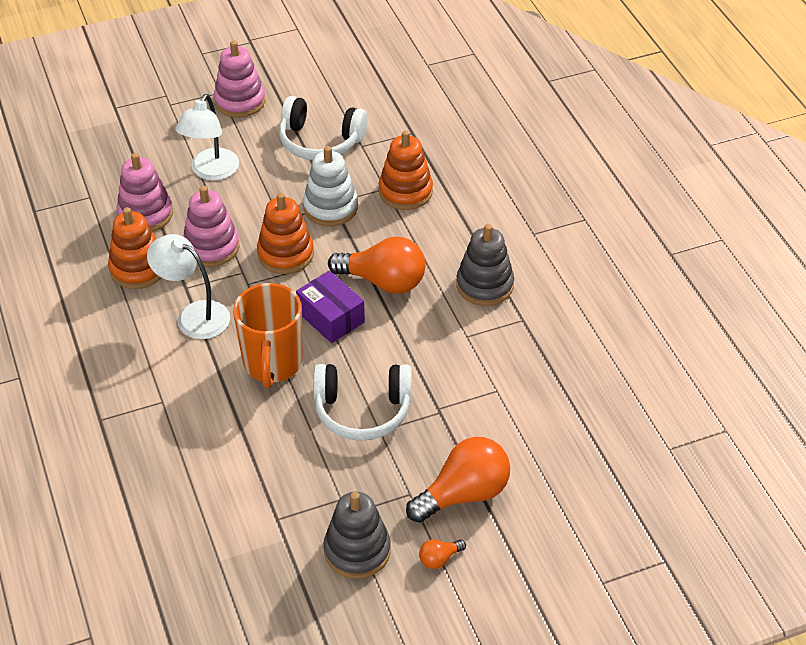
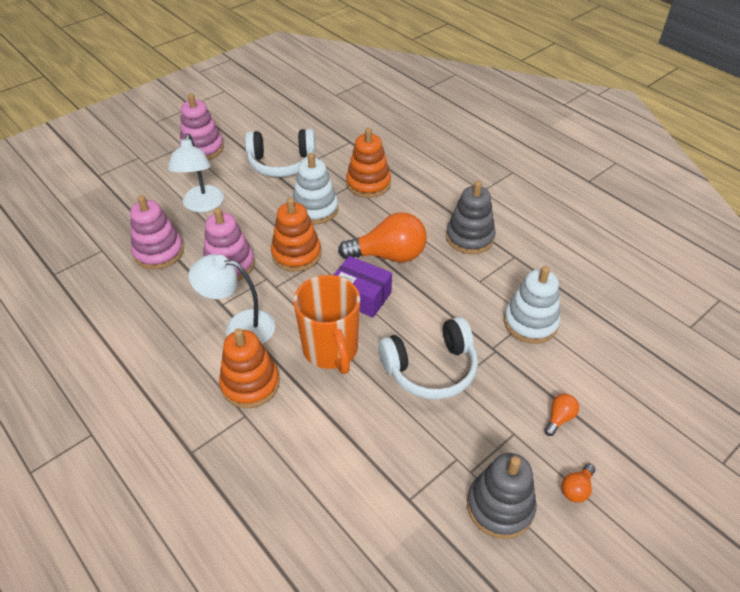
camera: 20 degrees left, 0 degrees up
orange stacking toy [108,207,161,289] -> orange stacking toy moved to [219,328,280,408]
orange light bulb [406,437,510,523] -> orange light bulb [544,394,579,436], size x0.44
none -> white stacking toy [504,266,560,344]

